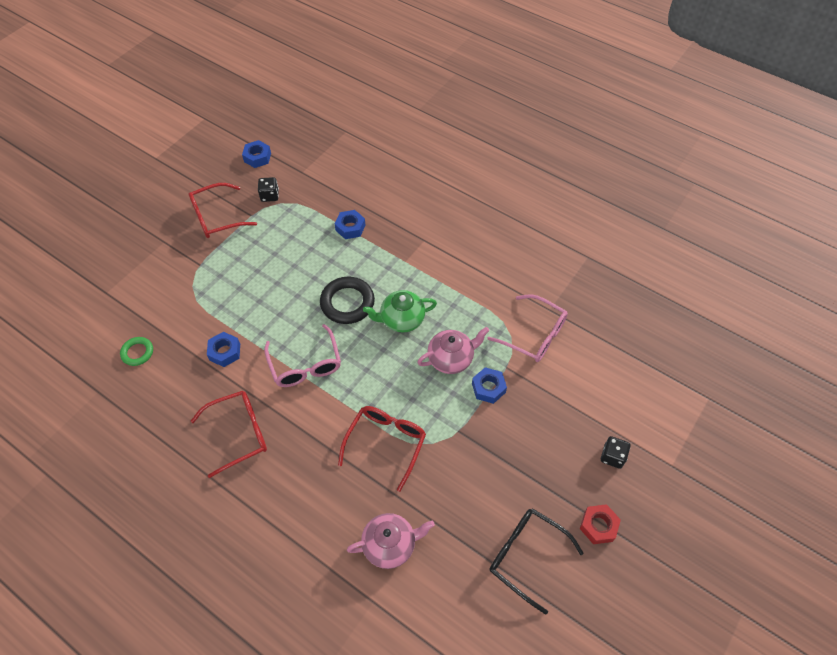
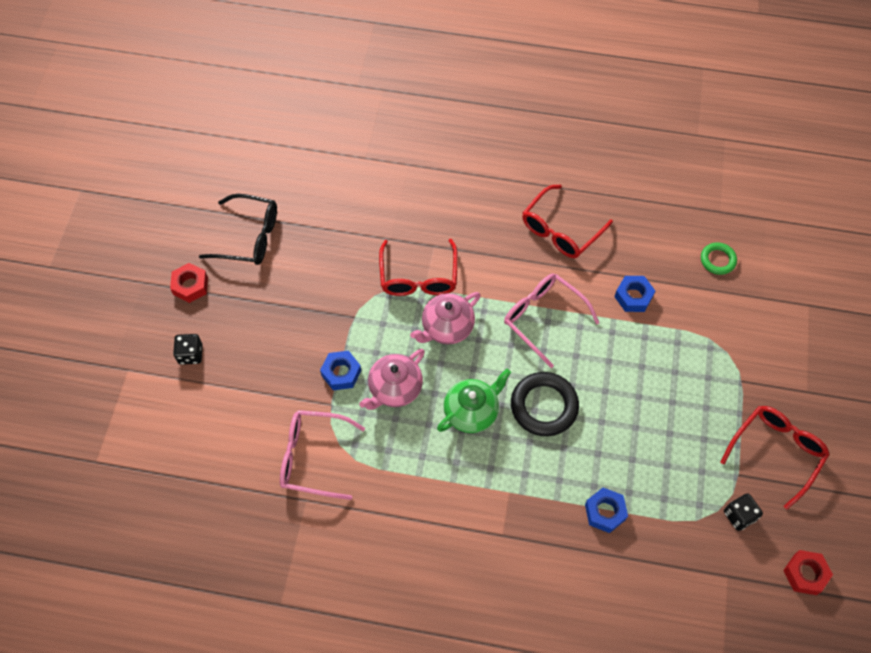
camera: 155 degrees right, 5 degrees up
blue nut [242,140,271,168] -> red nut [783,550,833,595]
pink teapot [347,513,435,569] -> pink teapot moved to [410,292,480,344]

